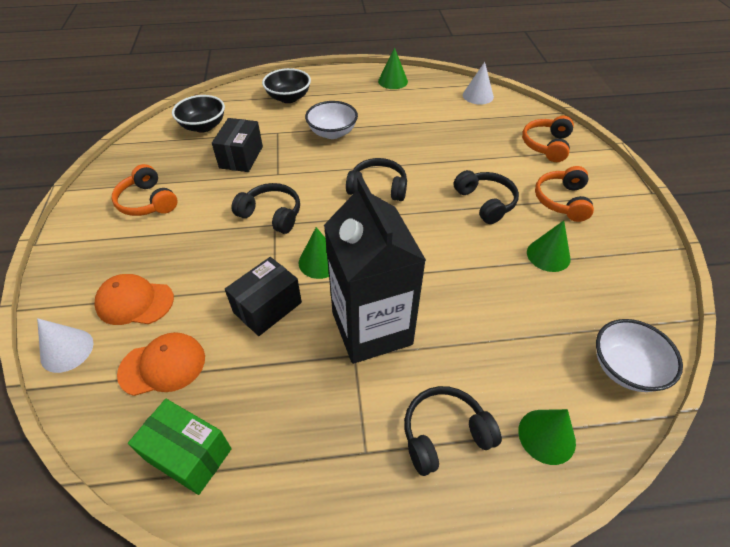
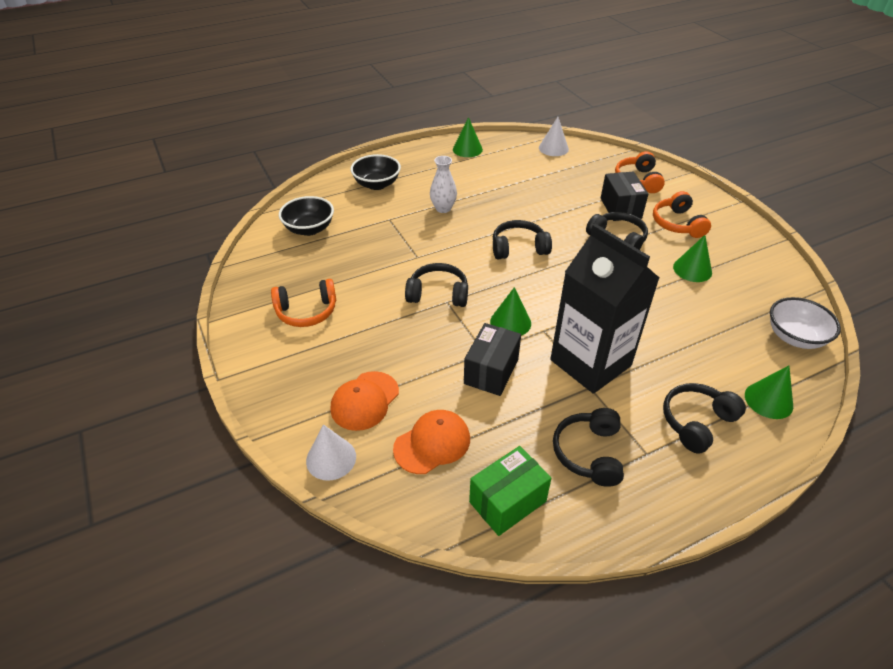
camera: 20 degrees left, 5 degrees down
orange cap [94,274,174,325] -> orange cap turned 45 degrees counterclockwise [331,371,399,431]
orange headphones [112,164,177,216] -> orange headphones turned 45 degrees counterclockwise [271,279,336,327]
green box [128,399,232,495] -> green box turned 45 degrees counterclockwise [469,446,551,536]
black box [212,118,263,172] -> black box moved to [601,172,648,221]
white bowl [305,101,358,139] -> white vase [430,156,457,213]
none -> black headphones [553,408,624,487]

